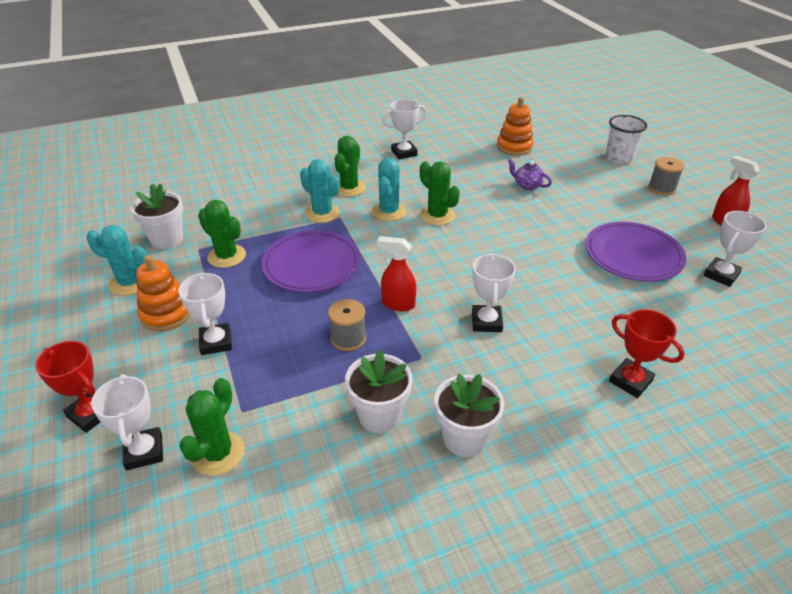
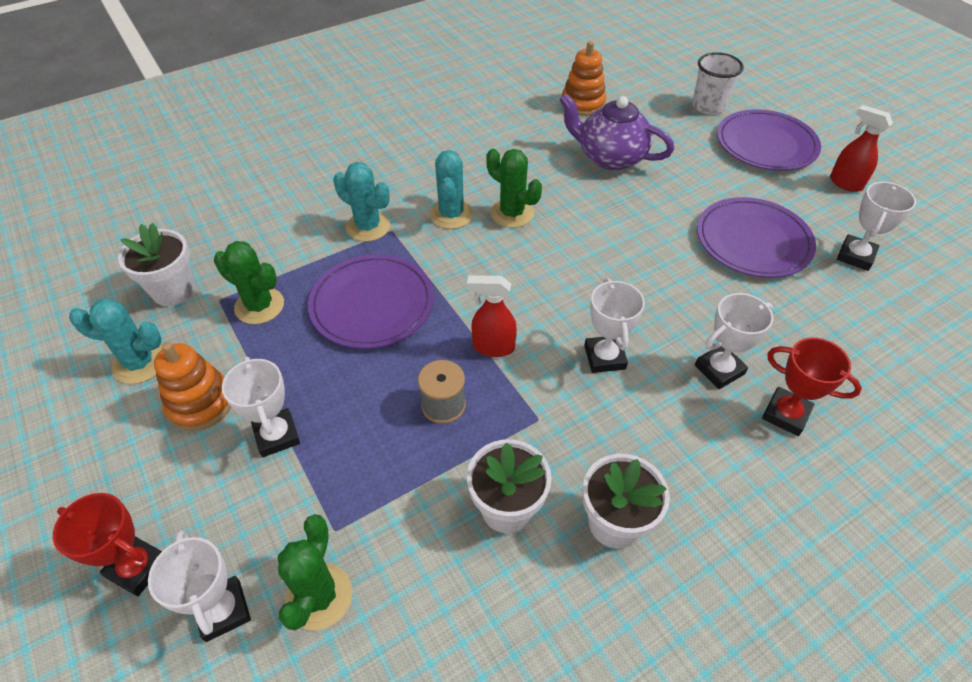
camera: 10 degrees left, 10 degrees up
green cactus [335,136,366,197] -> none
white trophy [382,99,427,159] -> white trophy moved to [695,293,773,389]
purple teapot [508,159,552,190] -> purple teapot [559,93,674,170], size x1.98
grey spool [648,157,684,196] -> purple plate [717,109,821,171]

